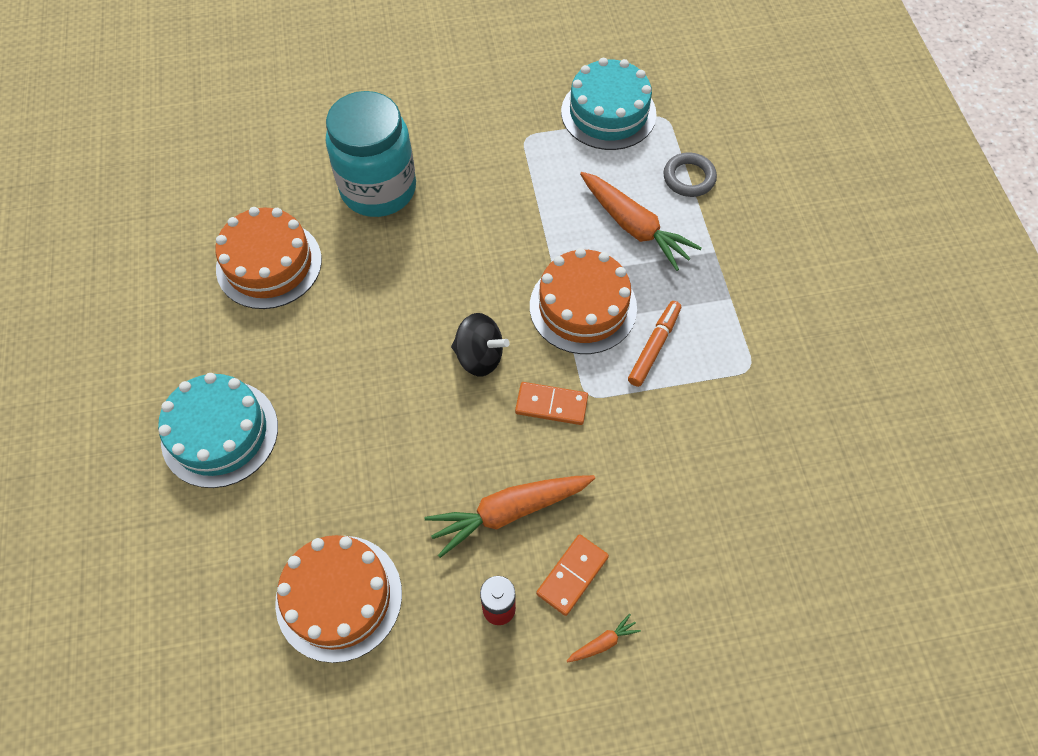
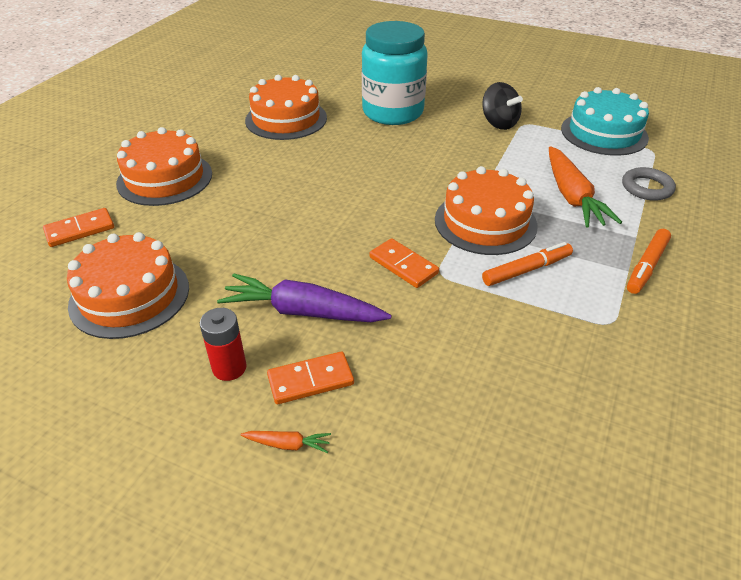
camera: 35 degrees right, 20 degrees down
turquoise cake [158,373,278,488] -> orange cake [116,127,212,206]
orange carrot [424,475,595,558] -> purple carrot [217,273,391,322]
black spinning top [451,313,509,376] -> black spinning top moved to [482,82,523,130]
none -> orange domino [43,208,114,247]
none -> orange marker [627,229,671,294]

